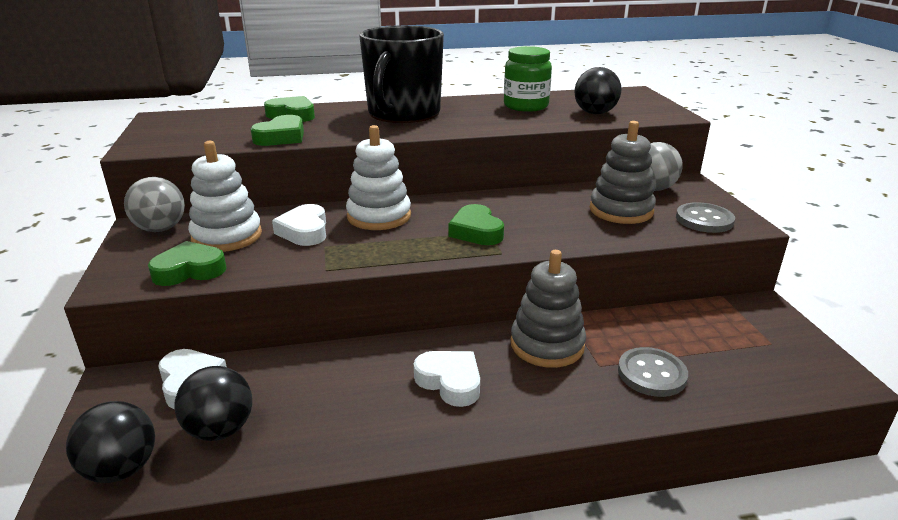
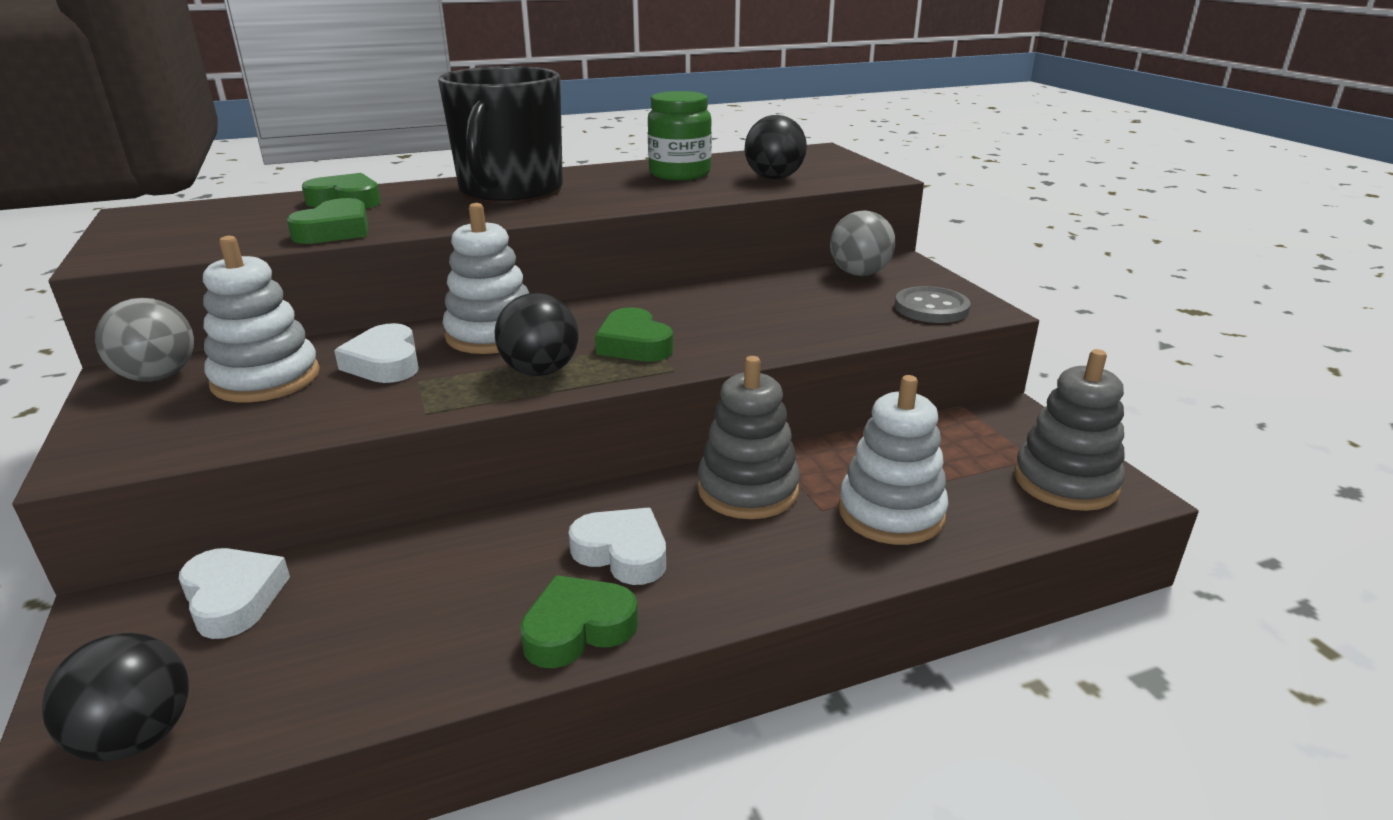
camera: 10 degrees left, 0 degrees up
green heart [148,241,227,286] -> green heart moved to [520,575,638,668]
black ball [174,366,252,441] -> black ball moved to [495,293,579,376]
grey stacking toy [590,121,656,224] -> grey stacking toy moved to [1014,349,1125,511]
grey button [618,347,688,397] -> white stacking toy [838,375,949,545]

